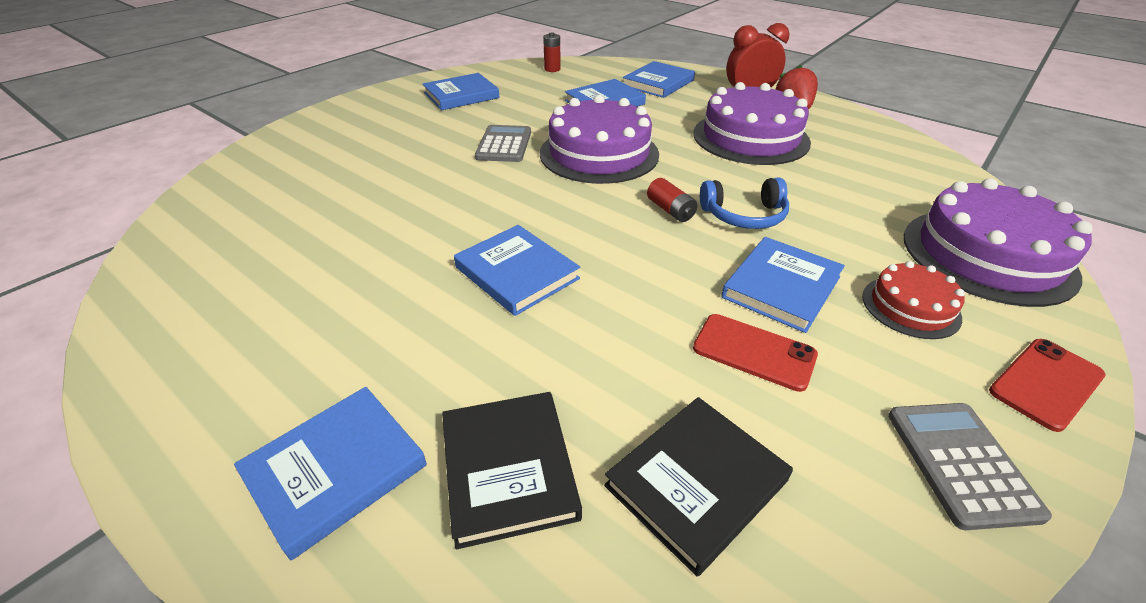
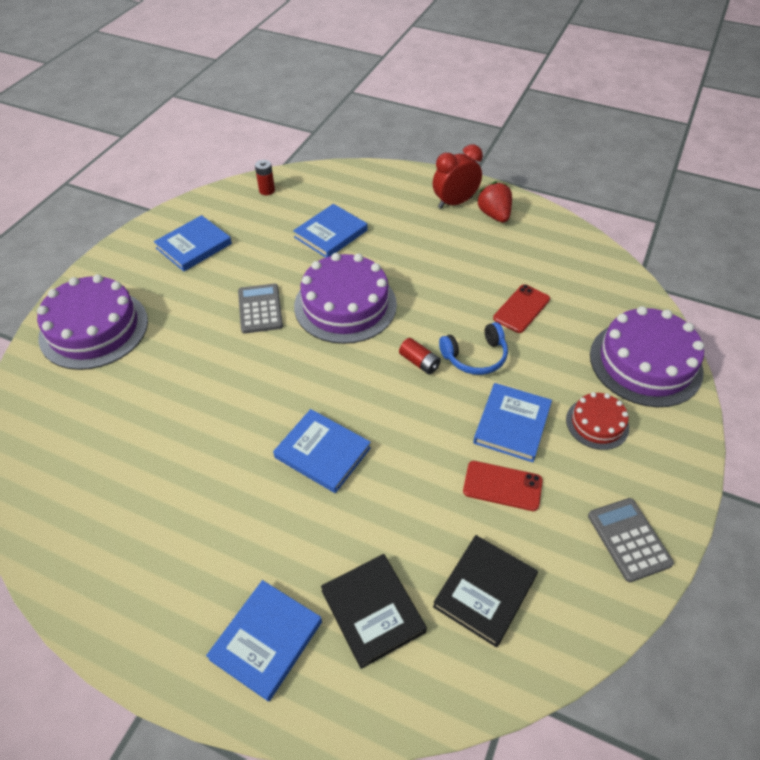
camera: 15 degrees left, 10 degrees up
blue book [623,61,695,98] -> none
purple cake [693,82,811,165] -> purple cake moved to [37,274,148,370]
red phone [989,339,1106,432] -> red phone moved to [493,284,550,333]

